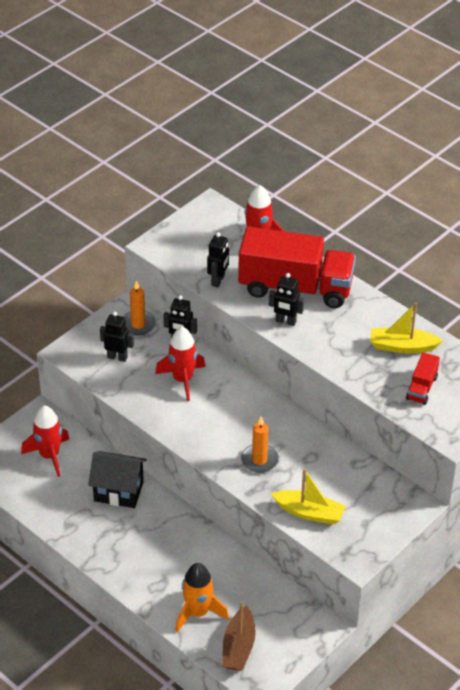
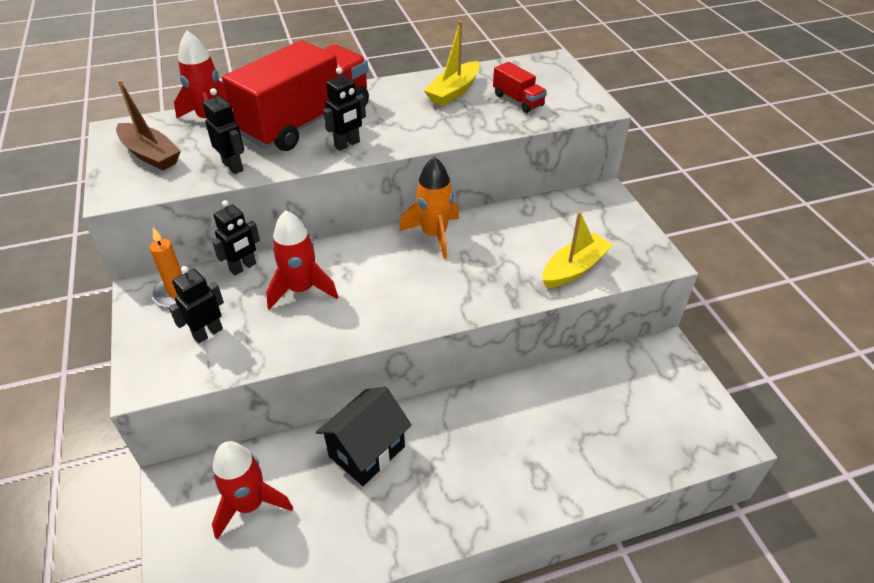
camera: 60 degrees left, 0 degrees up
orange rocket [175,563,229,633] -> orange rocket moved to [399,157,459,259]
brown boat [222,601,256,671] -> brown boat moved to [116,80,181,170]
orange candle [241,417,279,473] -> none

